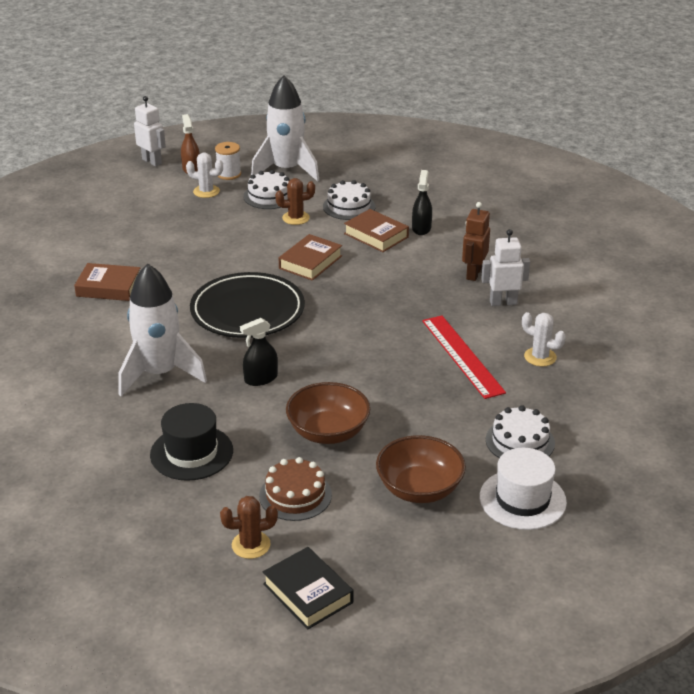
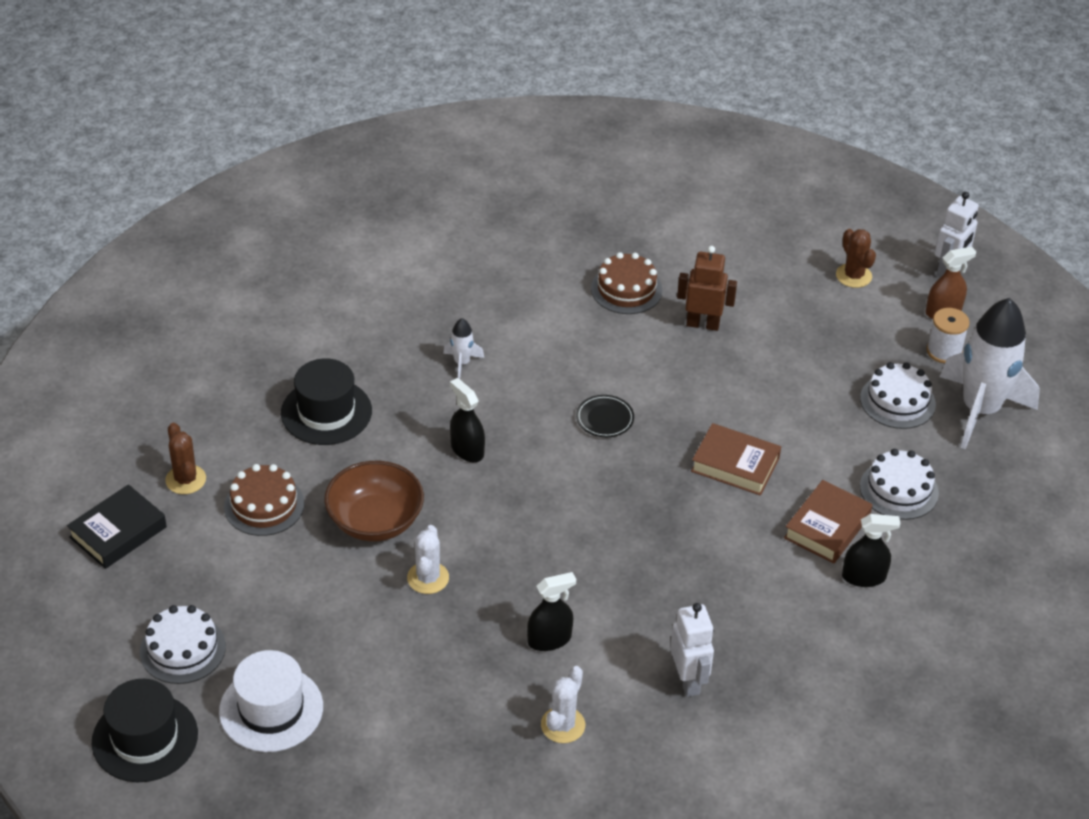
camera: 80 degrees right, 10 degrees up
brown book [74,263,140,301] -> brown cake [591,252,662,314]
white rocket [119,263,207,396] -> white rocket [443,318,484,379], size x0.41
white cactus [186,152,223,198] -> white cactus moved to [407,525,449,594]
black plate [190,272,305,338] -> black plate [576,395,634,437], size x0.40
brown cactus [275,178,315,225] -> brown cactus moved to [836,229,876,288]
brown bowl [376,435,466,503] -> none
red ruler [422,315,506,399] -> black spray bottle [527,572,576,651]
brown robot [462,202,490,281] -> brown robot moved to [677,246,737,331]
white cake [486,405,555,458] -> white cake moved to [140,605,226,684]
none -> black hat [92,679,198,782]

